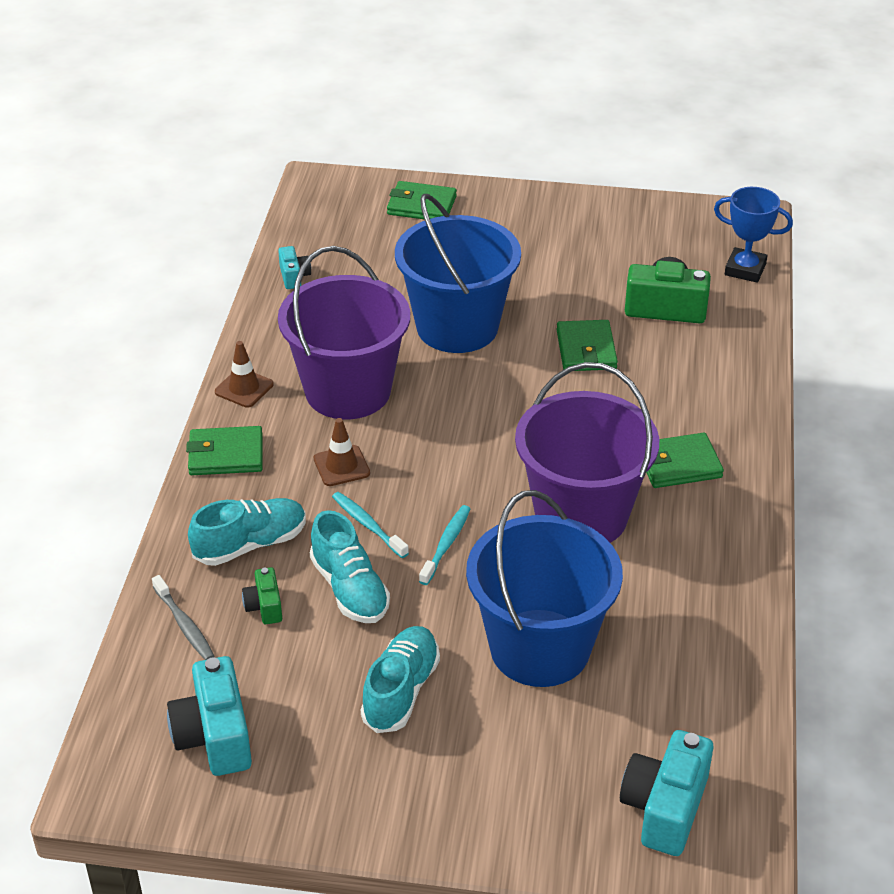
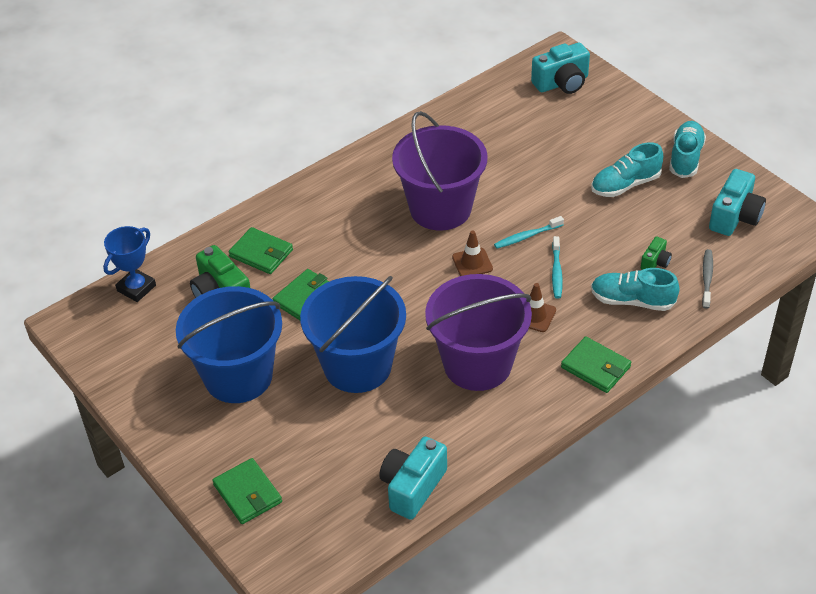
camera: 135 degrees left, 5 degrees up
brown traffic cone [215,341,274,408] -> brown traffic cone moved to [452,230,493,276]
turquoise camera [278,246,311,289] -> turquoise camera [379,437,447,520], size x1.89
turquoise shoe [310,510,390,623] -> turquoise shoe moved to [669,121,706,178]
blue bucket [466,490,623,687] -> blue bucket moved to [176,286,282,403]
green wallet [646,433,724,488] -> green wallet moved to [229,227,293,274]
blue trophy [714,187,793,283] -> blue trophy turned 60 degrees clockwise [103,226,156,302]

